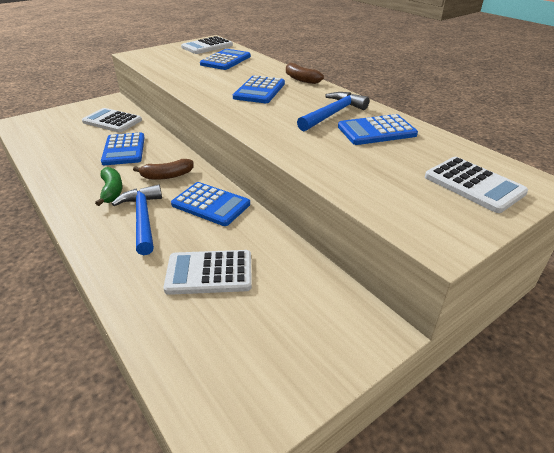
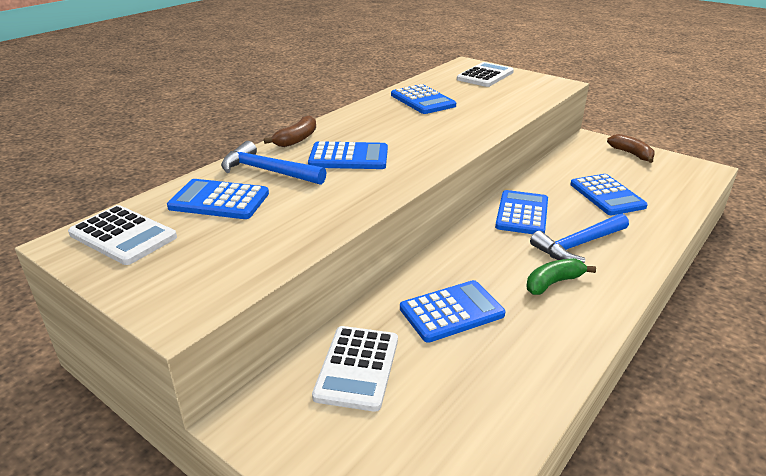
camera: 105 degrees left, 5 degrees down
brown banana [133,159,194,180] -> brown banana moved to [607,134,655,163]
white calculator [163,250,252,295] -> blue calculator [570,174,648,215]
blue hammer [297,92,369,131] -> blue hammer moved to [221,141,327,185]

